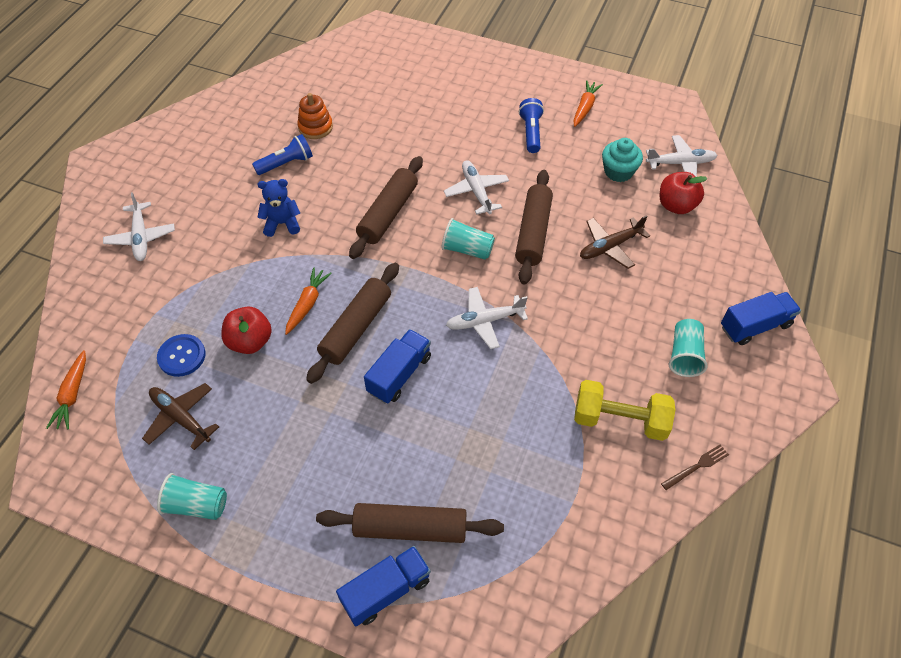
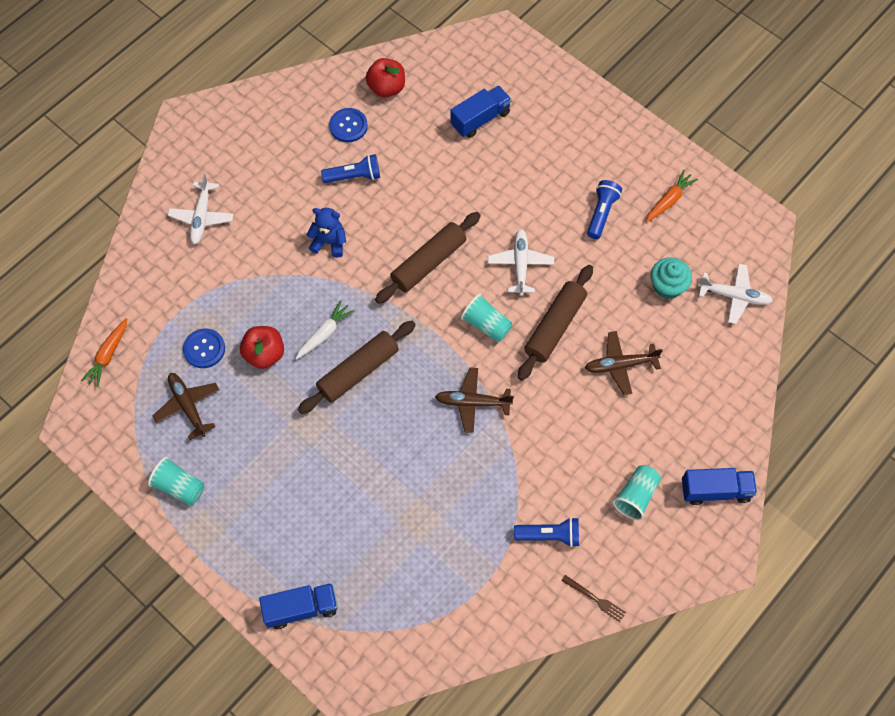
camera: 20 degrees right, 10 degrees up
orange carrot [285,267,332,335] -> white carrot [295,300,355,359]
orange stacking toy [297,93,333,139] -> none
brown rolling pin [316,503,504,543] -> none
blue truck [364,329,431,404] -> blue truck moved to [450,86,512,138]
white plane [446,287,528,349] -> brown plane [435,367,514,433]
yellow dumbbell [574,380,675,441] -> blue flashlight [514,517,579,547]
red apple [660,172,708,214] -> red apple moved to [366,58,405,98]
brown fork [661,444,729,490] -> brown fork turned 45 degrees clockwise [561,575,626,622]
none -> blue button [329,108,368,143]

